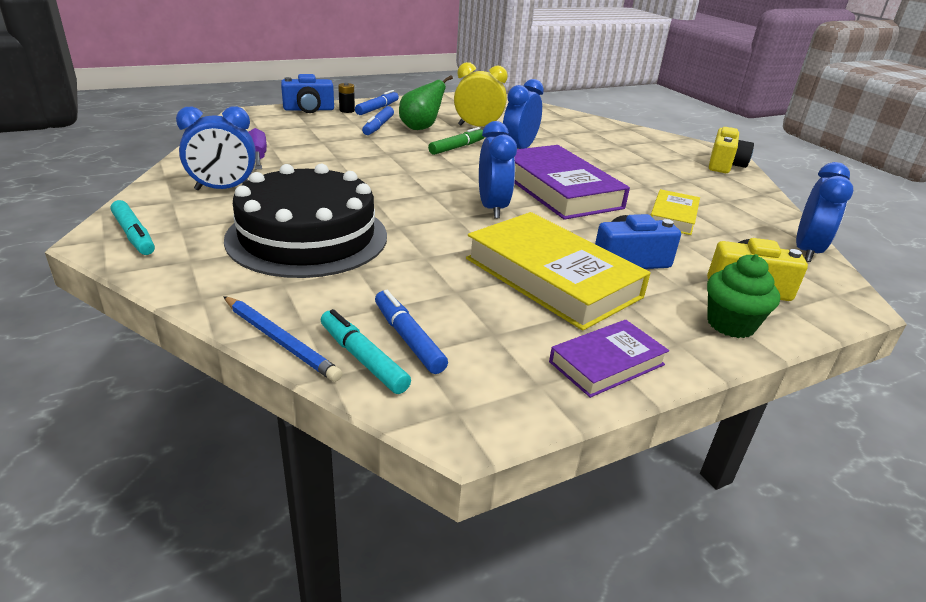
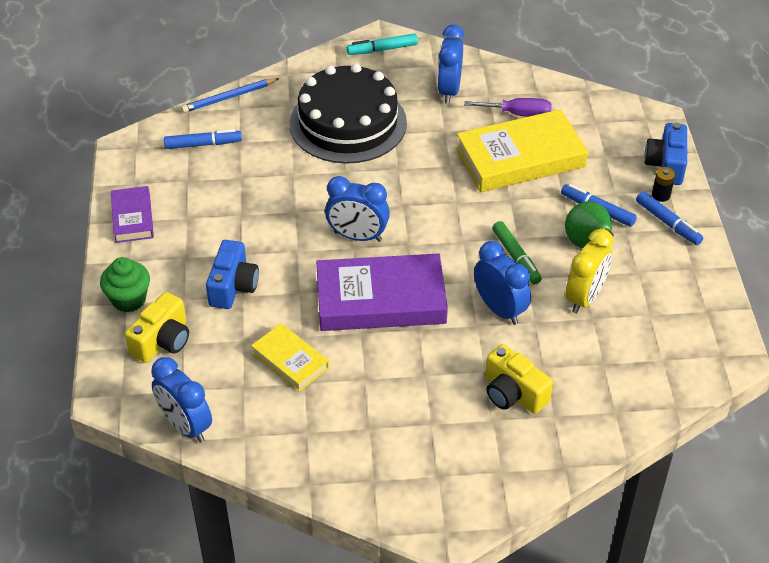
camera: 115 degrees right, 15 degrees up
turquoise marker [321,309,411,394] -> none
yellow book [466,212,651,331] -> yellow book moved to [456,109,588,192]
yellow camera [709,127,754,173] -> yellow camera moved to [485,344,553,414]

